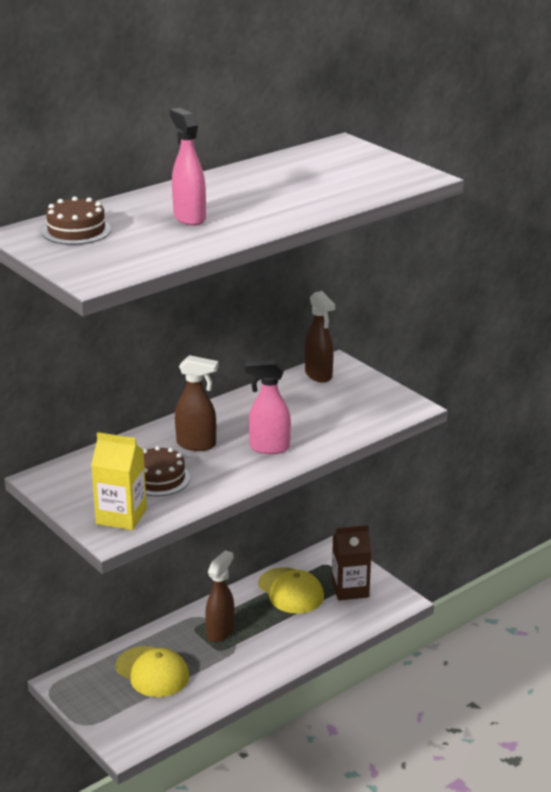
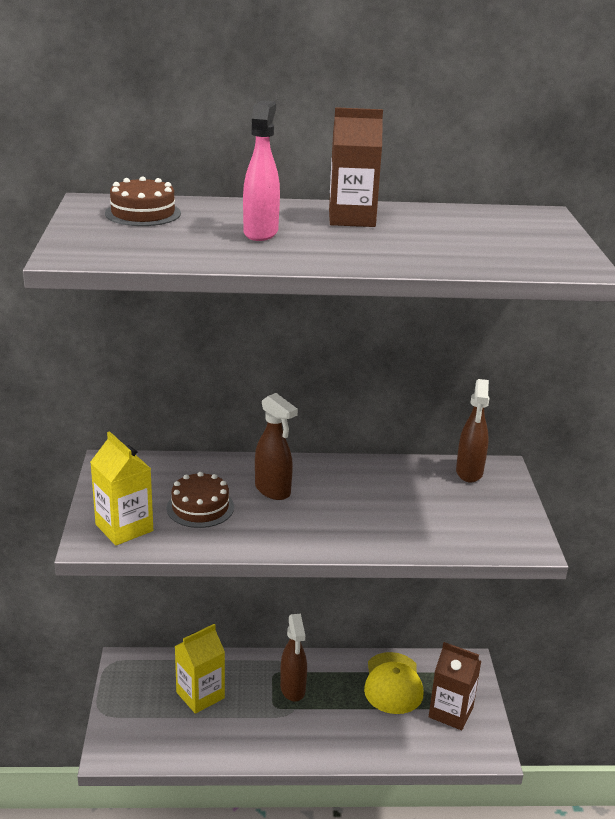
camera: 35 degrees right, 0 degrees up
yellow cap [115,646,189,697] -> yellow carton [175,624,225,714]
brown spray bottle [205,550,234,642] -> brown spray bottle turned 105 degrees clockwise [280,614,307,701]
pink spray bottle [245,360,291,454] -> none
none -> brown carton [329,107,383,227]

